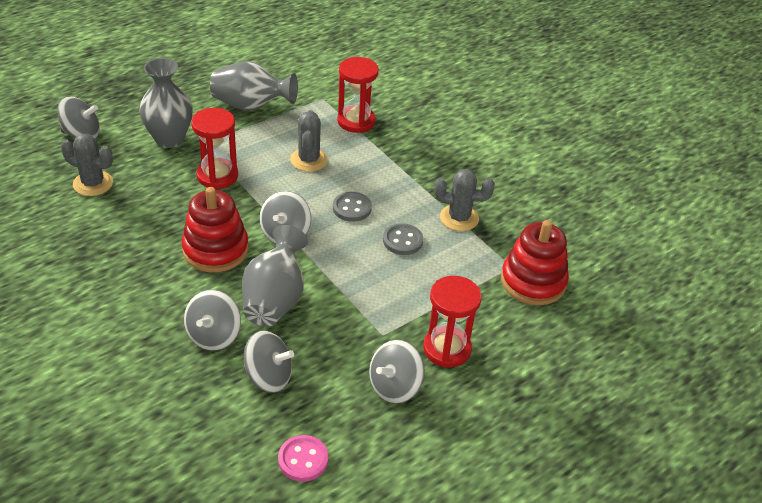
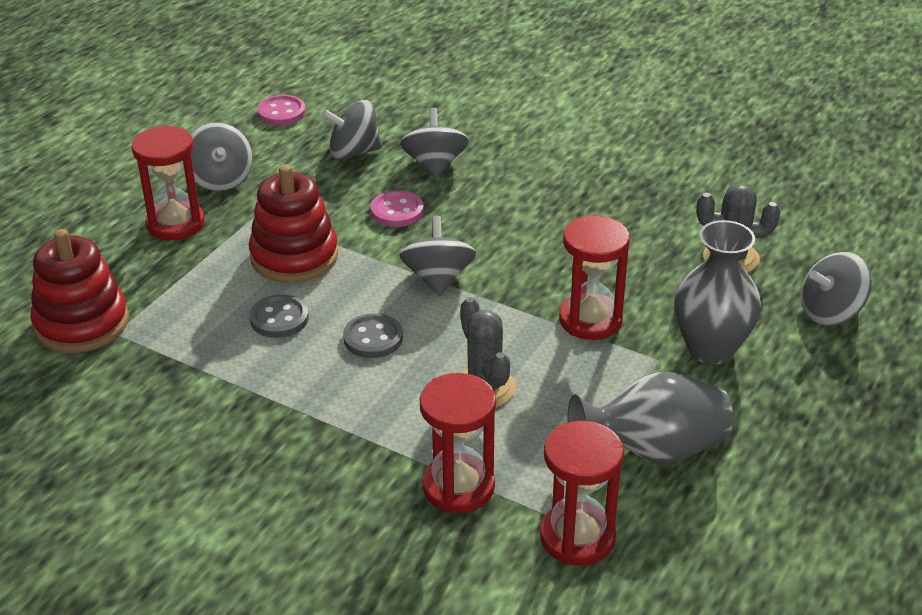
camera: 160 degrees right, 5 degrees down
red stacking toy [181,187,249,272] -> red stacking toy moved to [249,164,338,283]
grey vase [242,225,308,327] -> pink button [370,190,424,227]
grey spinning top [369,340,425,404] -> grey spinning top turned 135 degrees clockwise [190,122,253,191]
grey cactus [434,169,495,231] -> none
none -> red hourglass [540,421,624,566]

